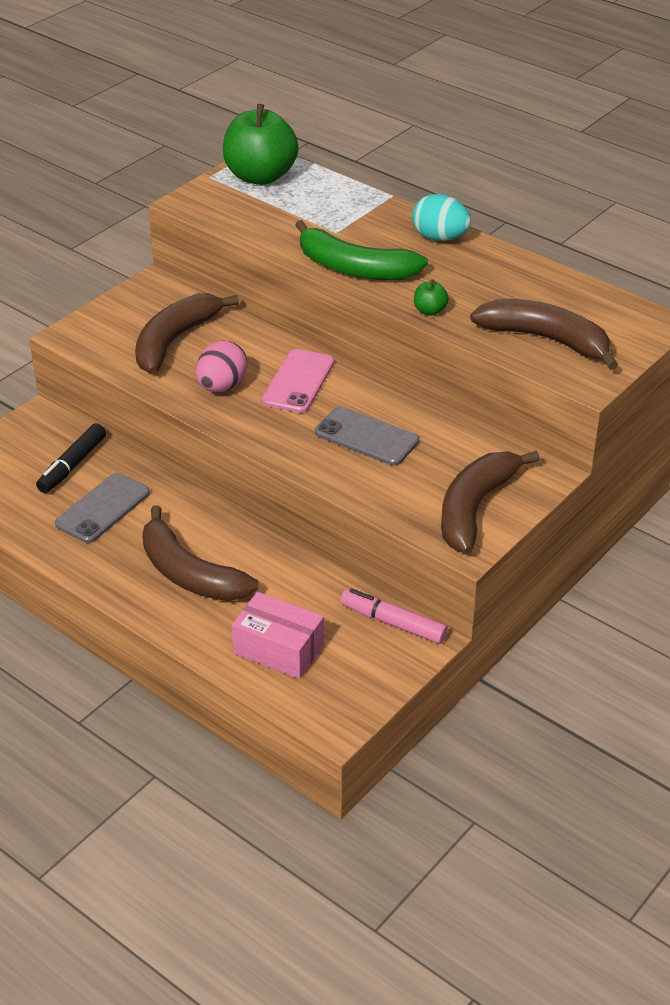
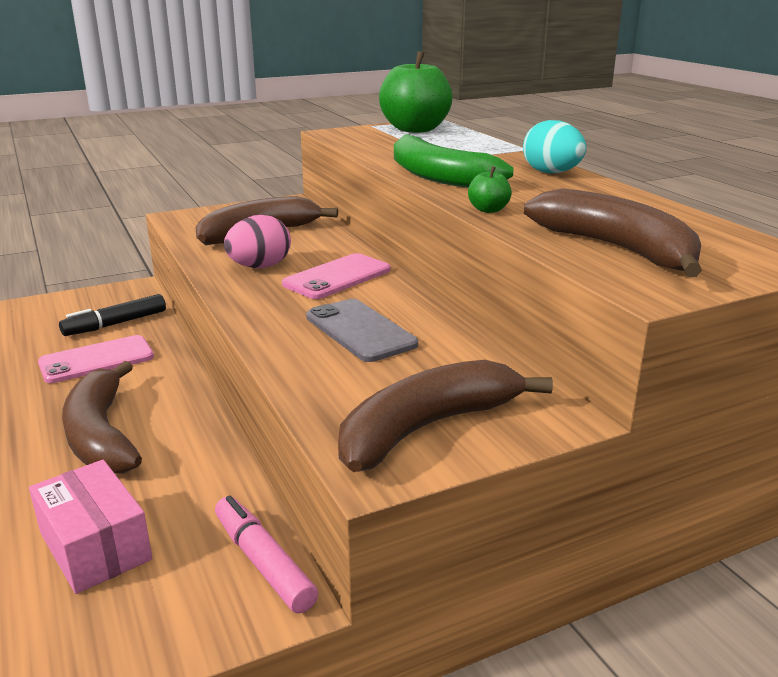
camera: 25 degrees right, 15 degrees down
grey phone [55,473,150,543] -> pink phone [38,335,154,383]

